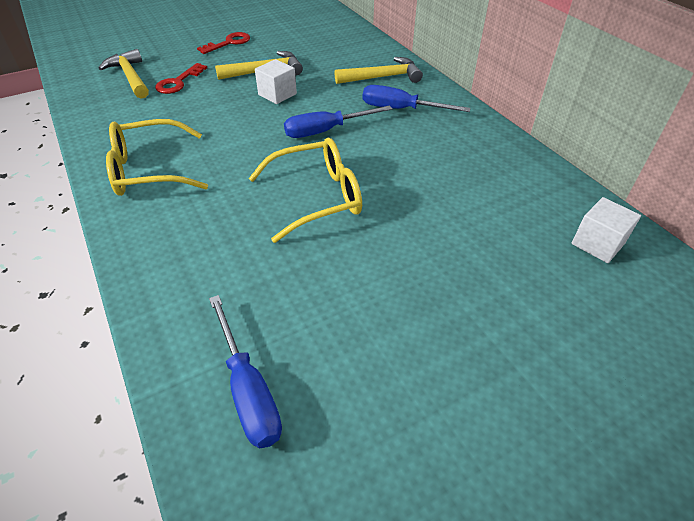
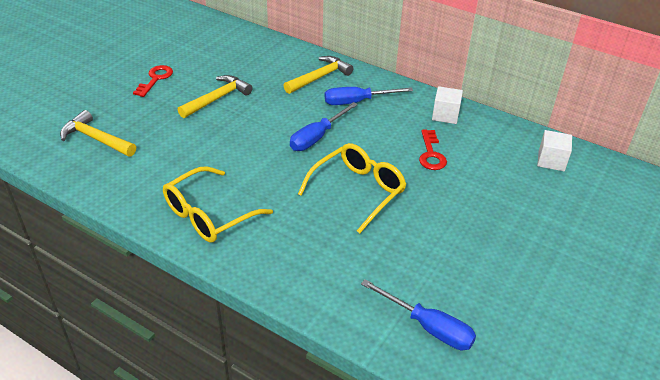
camera: 30 degrees left, 5 degrees down
red key [155,63,207,94] -> red key moved to [419,129,447,170]
white cube [255,59,297,104] -> white cube moved to [432,86,463,124]

